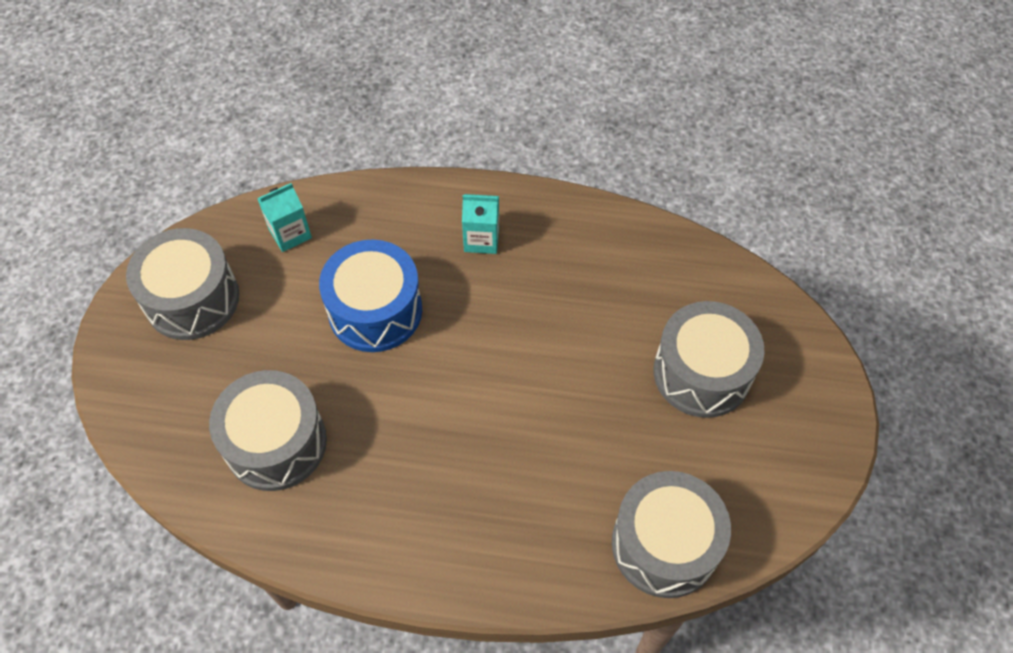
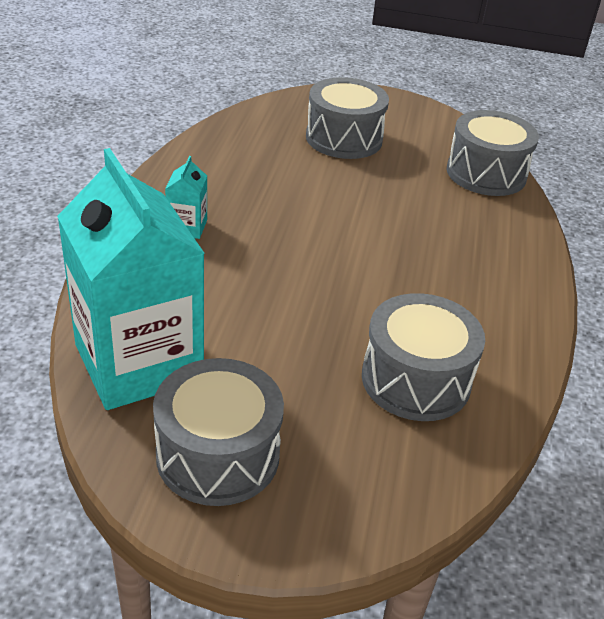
camera: 90 degrees left, 20 degrees down
turquoise carton [257,183,312,252] -> turquoise carton [57,148,205,410], size x2.47
blue drum [319,239,422,352] -> none

